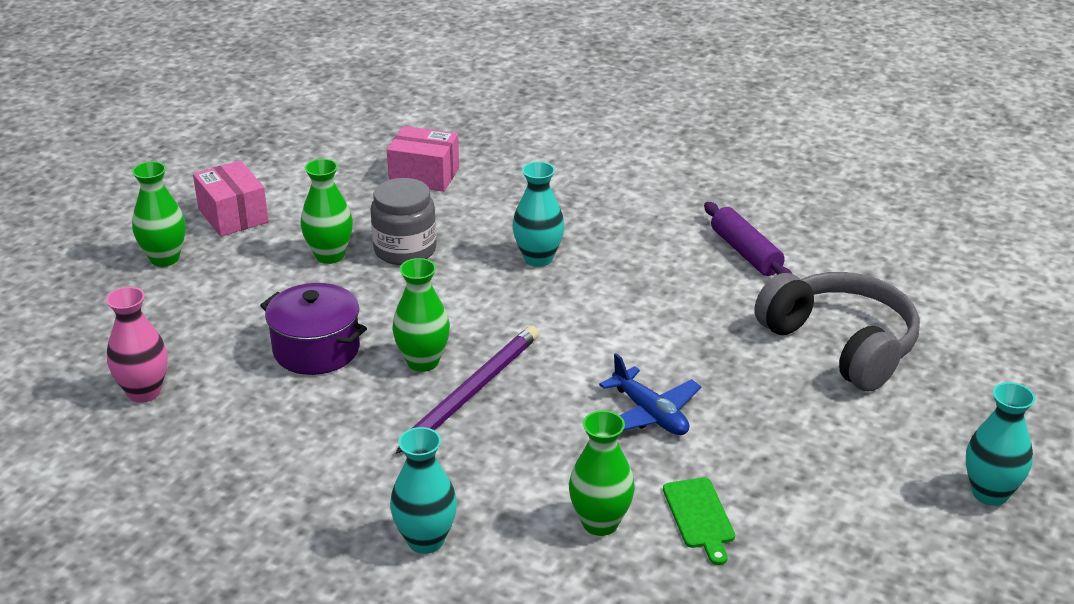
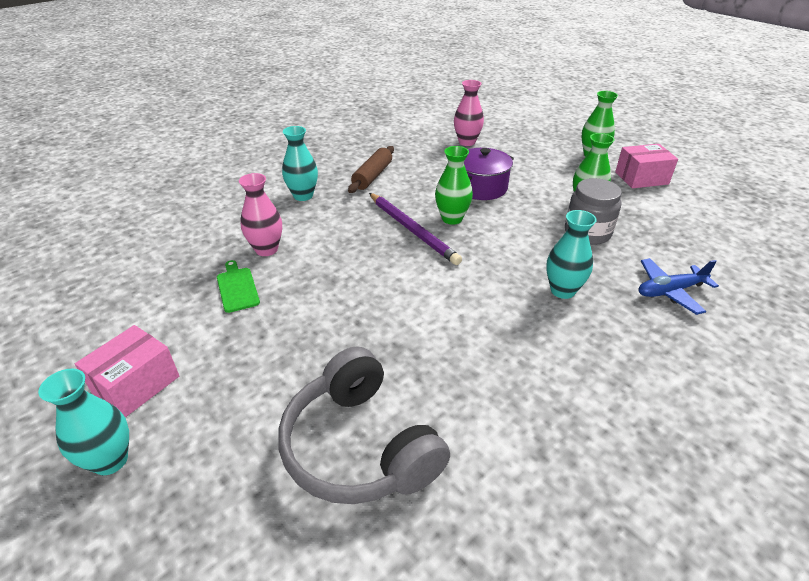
camera: 110 degrees right, 5 degrees up
pink box [387,126,459,192] -> pink box moved to [75,325,179,418]
green vase [569,410,635,536] -> pink vase [239,173,282,256]
blue plane [599,353,702,435] -> blue plane moved to [638,258,719,315]
green cutting board [663,477,735,565] -> green cutting board turned 60 degrees clockwise [217,260,260,313]
purple rolling pin [704,202,792,276] -> none
grey headphones [754,272,920,391] -> grey headphones turned 75 degrees clockwise [278,346,450,504]
none -> brown rolling pin [348,146,394,193]

